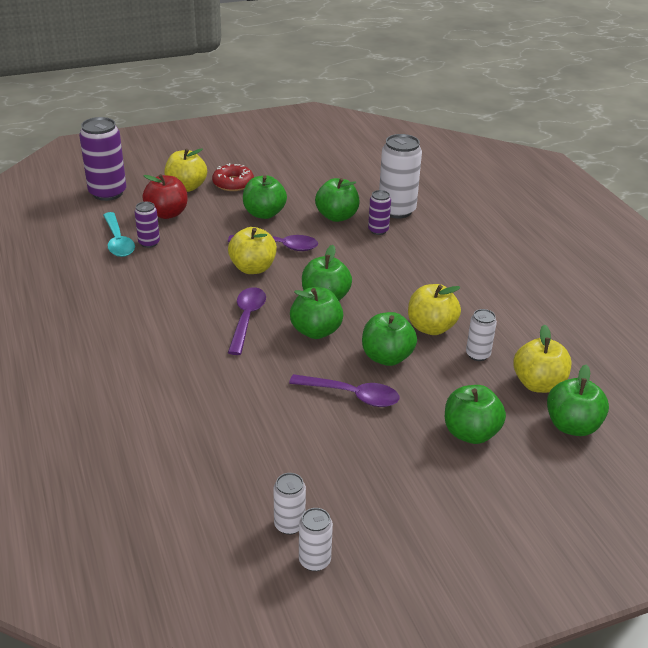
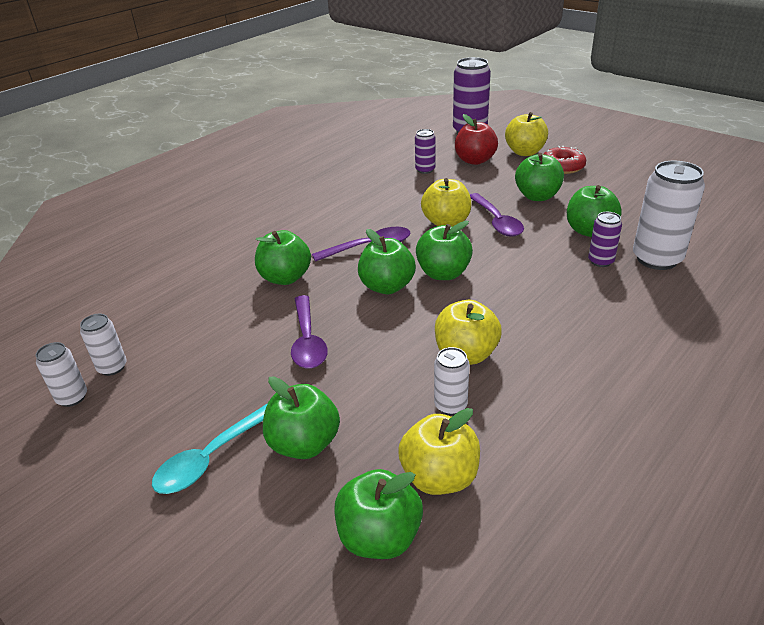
camera: 65 degrees right, 0 degrees up
turquoise spoon [103,212,135,257] -> turquoise spoon moved to [152,403,268,494]
green apple [362,312,417,366] -> green apple moved to [255,230,311,285]

